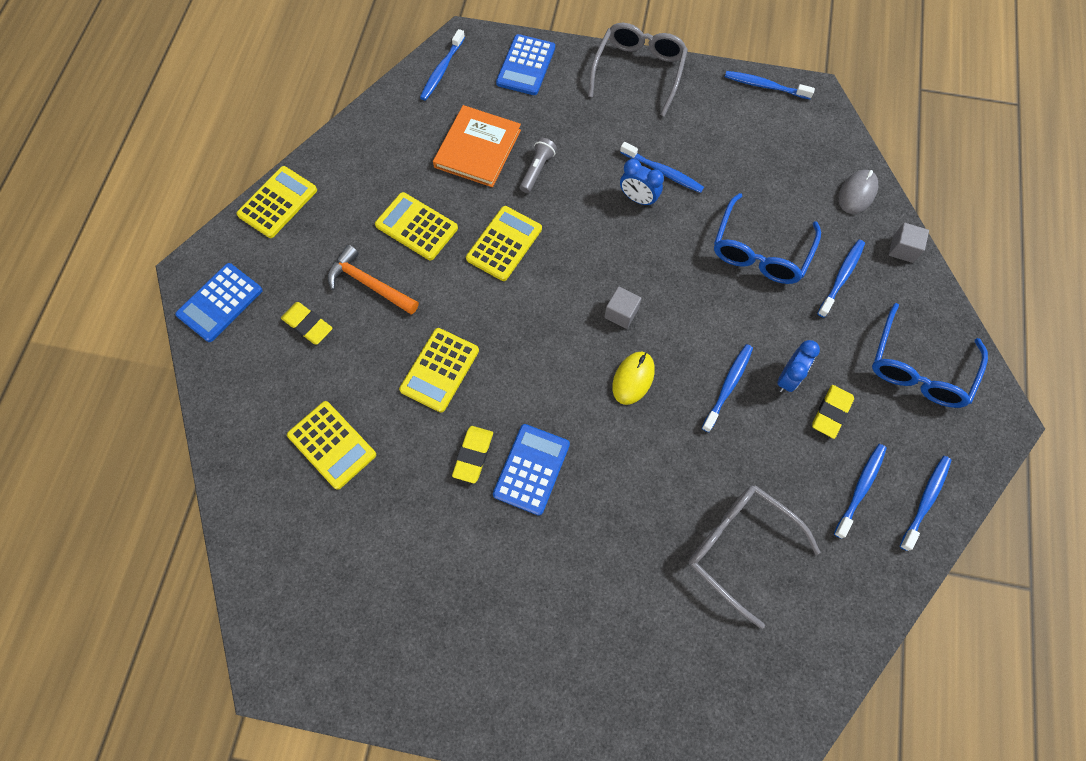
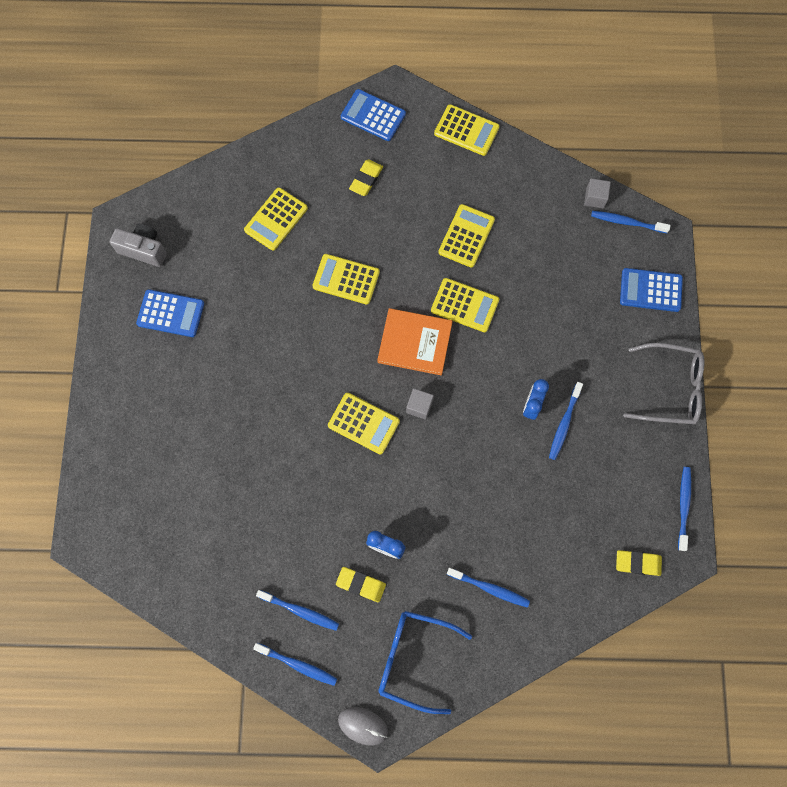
camera: 80 degrees right, 5 degrees up
orange hammer [328,245,419,315] -> none
orange book [433,105,521,187] -> orange book moved to [377,308,453,375]
yellow eraser [452,426,493,483] -> yellow eraser moved to [616,550,662,576]
blue calculator [493,424,570,516] -> blue calculator moved to [136,289,204,337]
grey flashlight [520,138,557,193] -> none
yellow mouse [612,352,655,405] -> yellow calculator [328,393,400,454]
grey glasses [689,485,821,629] -> none
blue toothbrush [702,344,753,432] -> none
blue glasses [714,193,821,284] -> none
grey mouse [839,170,878,214] -> grey mouse moved to [338,707,388,746]
grey cube [889,223,929,263] -> grey cube moved to [584,178,611,208]
none -> grey camera [110,223,167,267]

